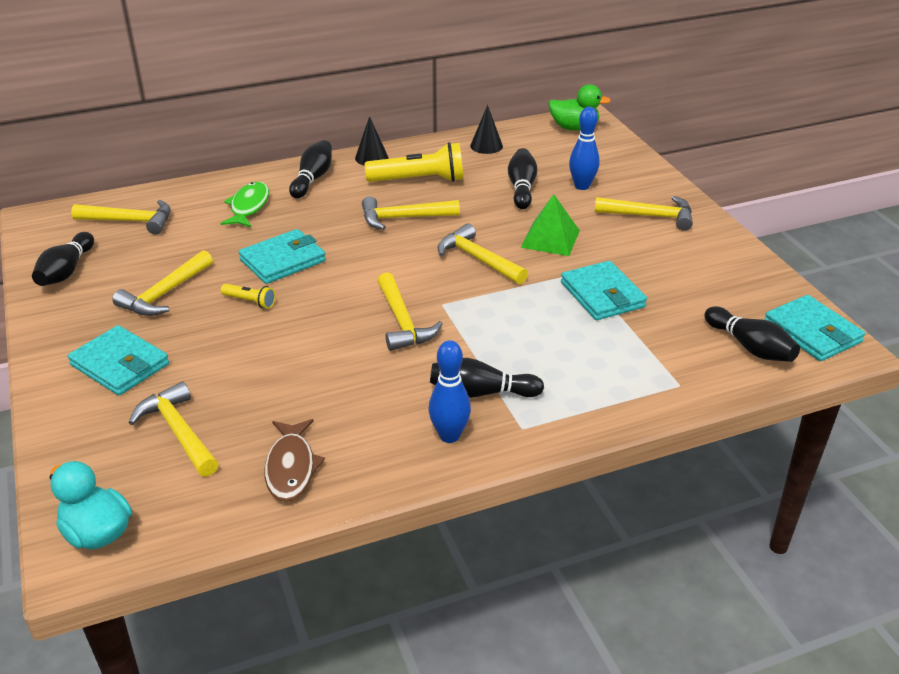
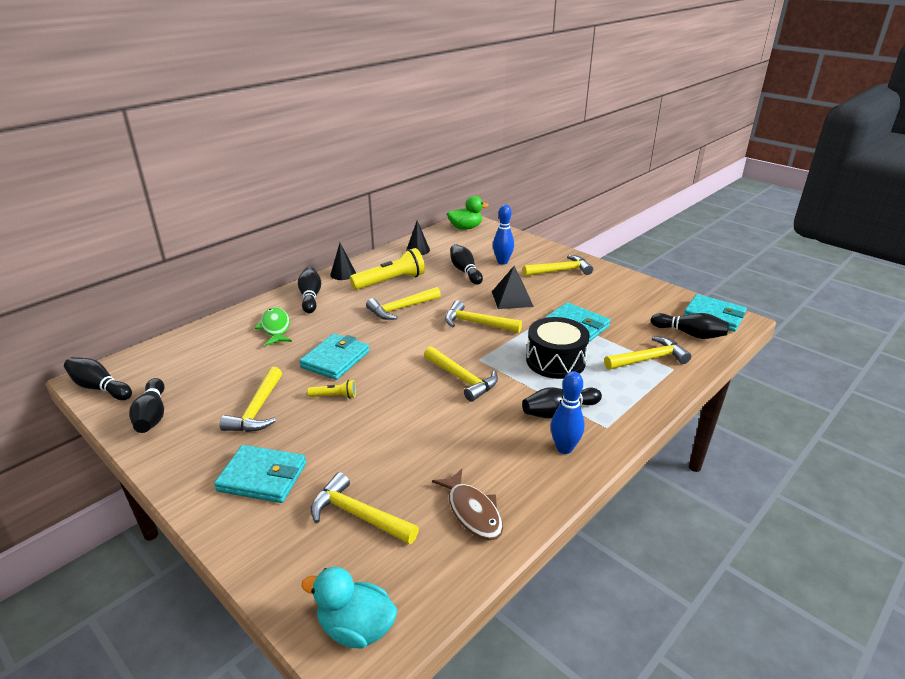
camera: 25 degrees left, 5 degrees down
yellow hammer [71,200,171,235] -> yellow hammer moved to [604,336,691,370]
green pyramid [520,194,580,256] -> black pyramid [492,266,534,309]
none -> black bowling pin [64,357,132,400]
none -> black drum [526,317,590,379]

